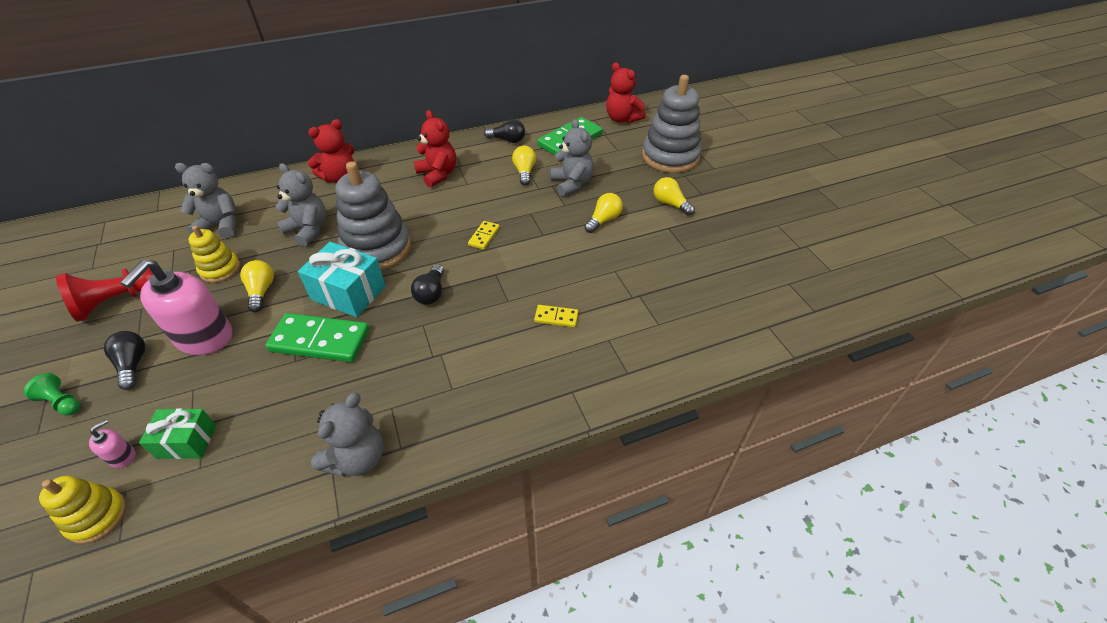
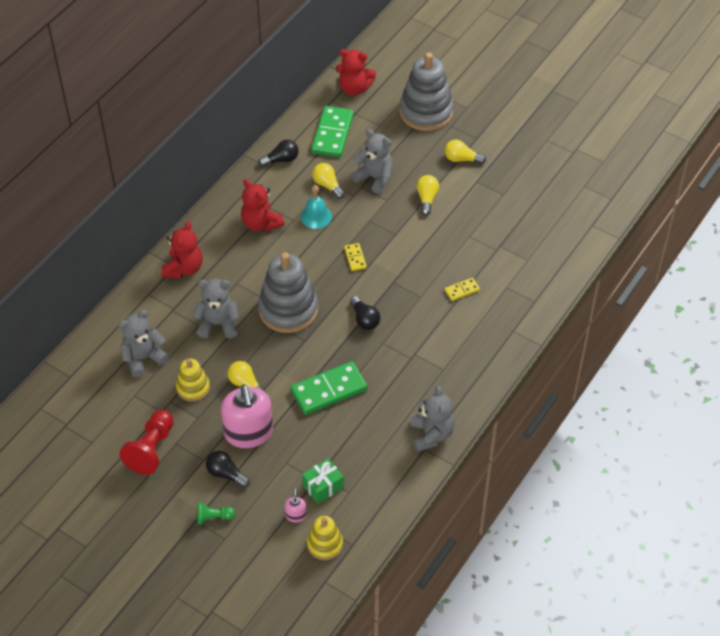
camera: 35 degrees left, 5 degrees up
turquoise gift [298,242,386,317] -> none
red teddy bear [414,110,456,187] -> red teddy bear turned 150 degrees counterclockwise [241,179,284,231]
none -> turquoise bell [301,185,332,229]

